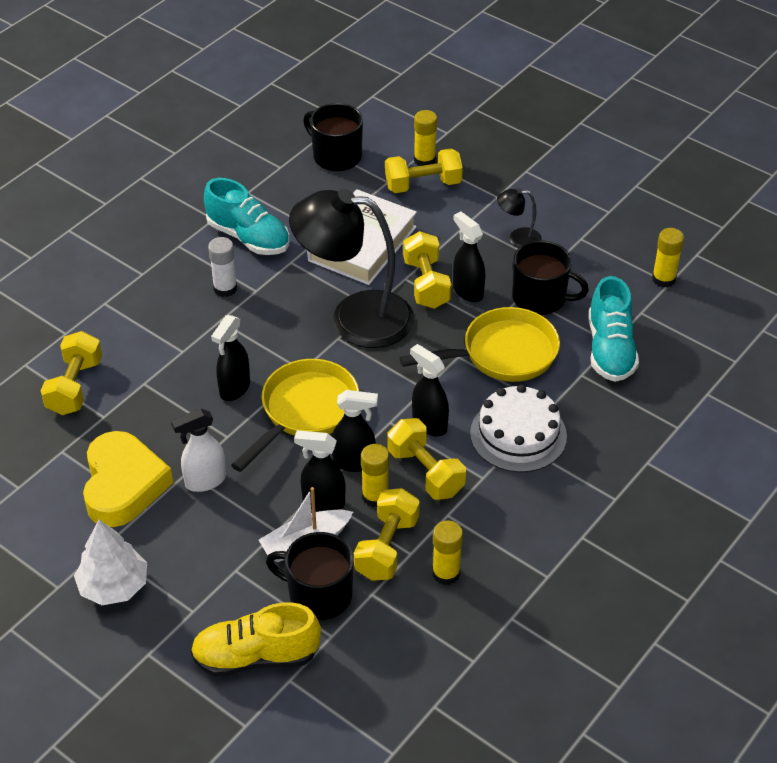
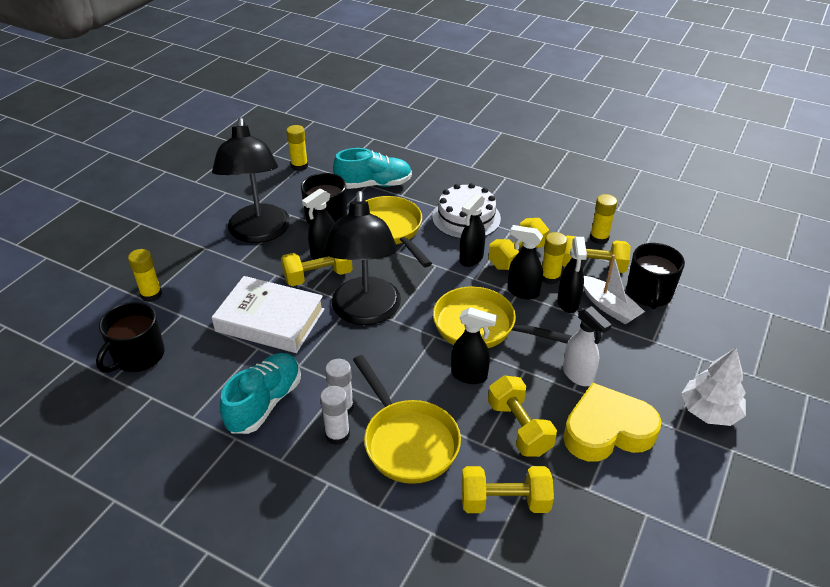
camera: 100 degrees left, 5 degrees down
yellow shoe [190,602,321,676] -> none
black spray bottle [332,390,378,472] -> black spray bottle turned 60 degrees counterclockwise [507,225,543,299]
yellow dumbbell [385,148,463,193] -> yellow dumbbell moved to [488,376,557,457]
black lamp [497,188,542,248] -> black lamp [212,117,290,243], size x2.41
none -> white glue stick [320,386,350,445]
none -> yellow pan [353,355,461,484]

